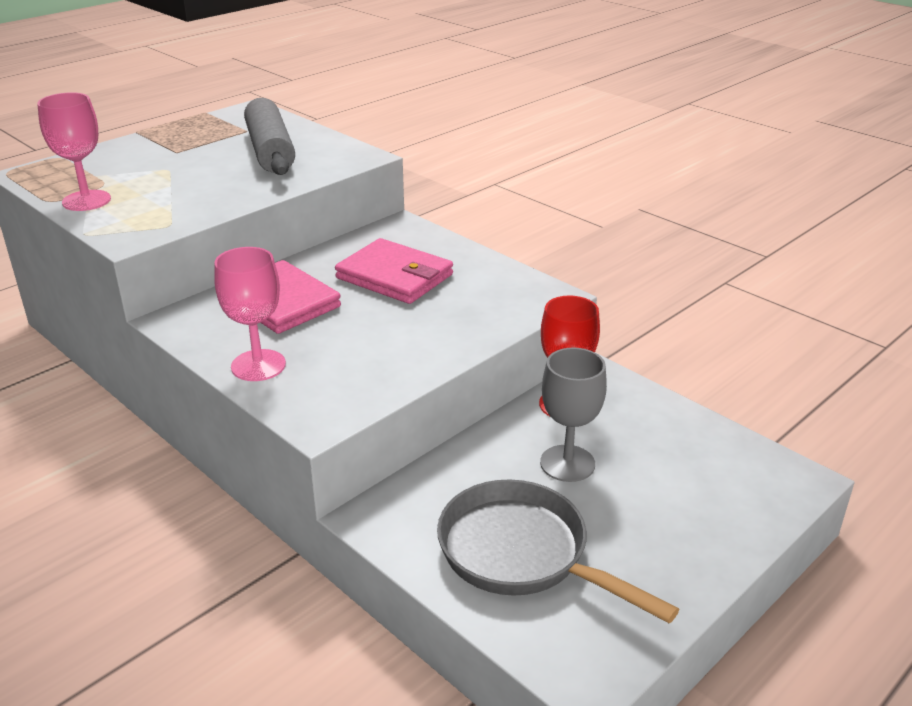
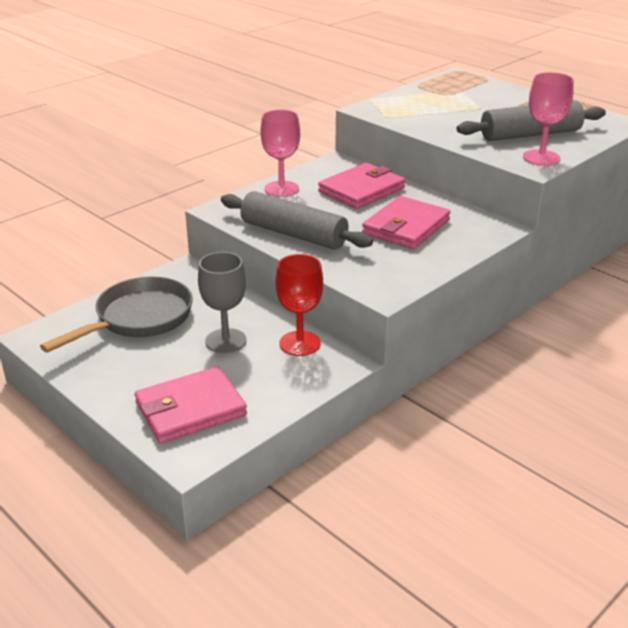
camera: 90 degrees right, 0 degrees up
pink goblet [37,92,111,211] -> pink goblet moved to [523,72,574,166]
none -> pink wallet [135,366,247,444]
none -> grey rolling pin [221,191,373,250]

